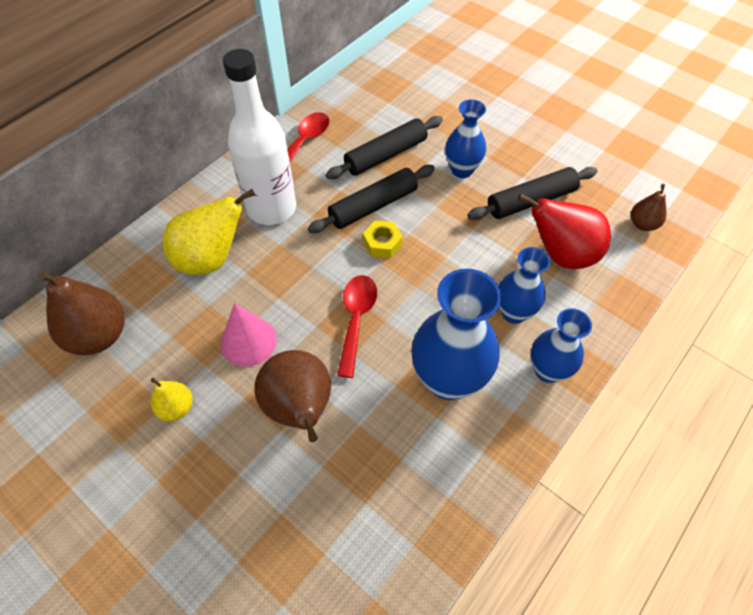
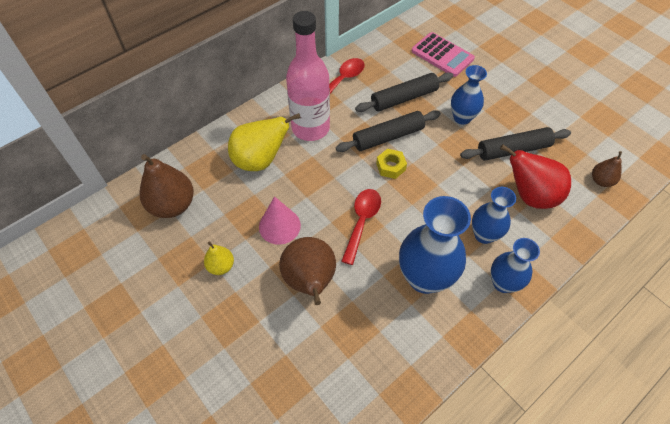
camera: 10 degrees right, 0 degrees up
white bottle [223,49,296,225] -> pink bottle [286,11,330,141]
none -> pink calculator [411,32,475,77]

